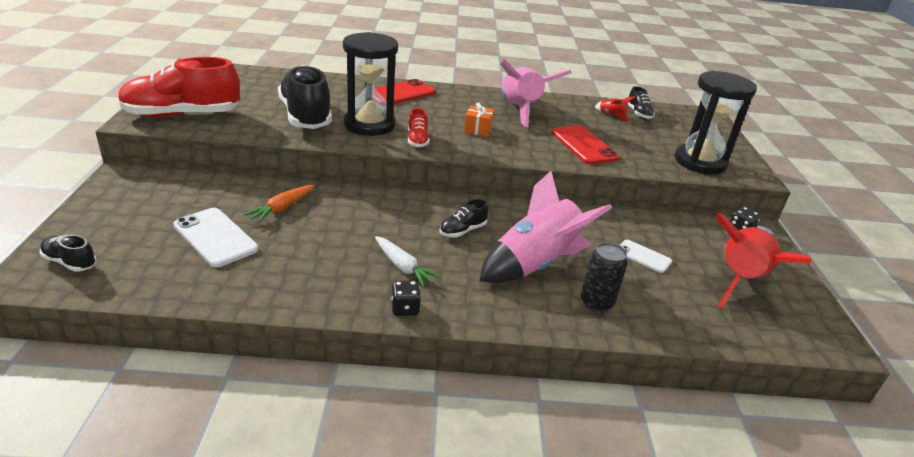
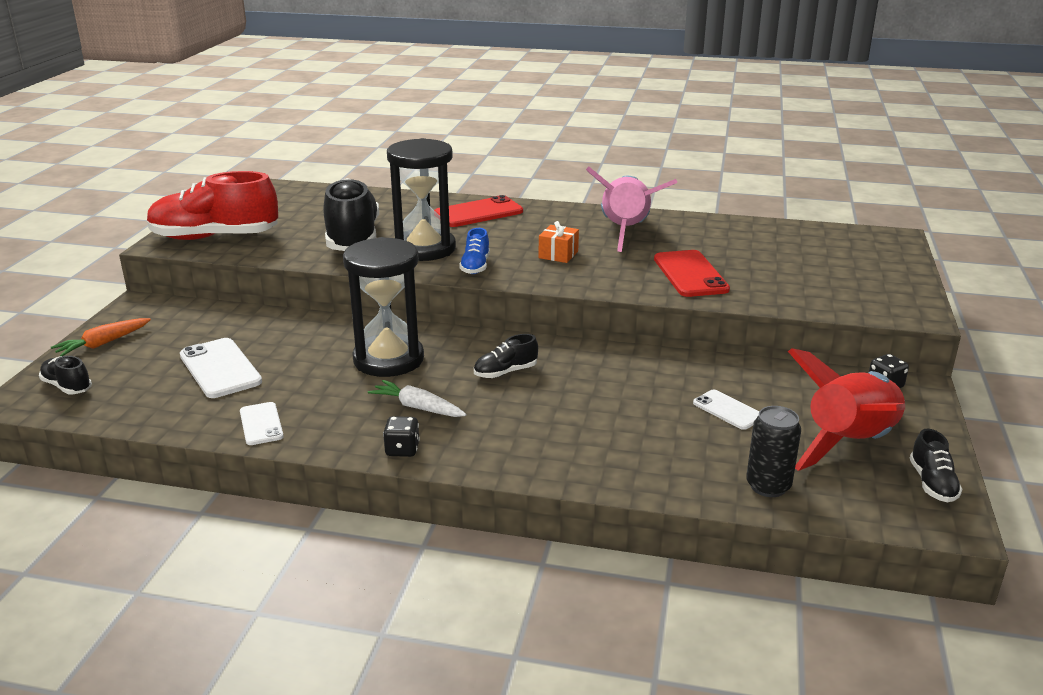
camera: 15 degrees right, 5 degrees down
orange carrot [244,185,314,223] -> orange carrot moved to [51,318,151,356]
white carrot [375,236,442,287] -> white carrot turned 150 degrees clockwise [368,380,466,417]
red shoe [408,108,430,148] -> blue shoe [459,228,490,274]
pink rocket [479,171,612,283] -> none
black can [581,242,628,312] -> black can moved to [746,406,801,497]
red rocket [595,96,636,122] -> none
black shoe [628,86,655,119] -> black shoe moved to [910,428,963,502]
black hourglass [675,71,757,174] -> black hourglass moved to [343,237,424,377]
none -> white phone [240,402,284,445]

